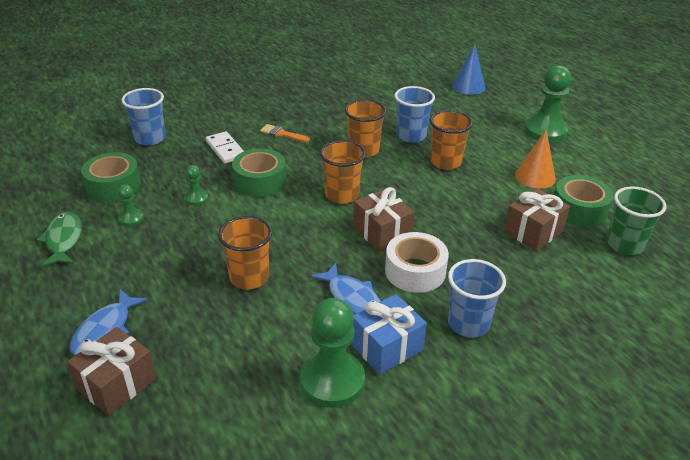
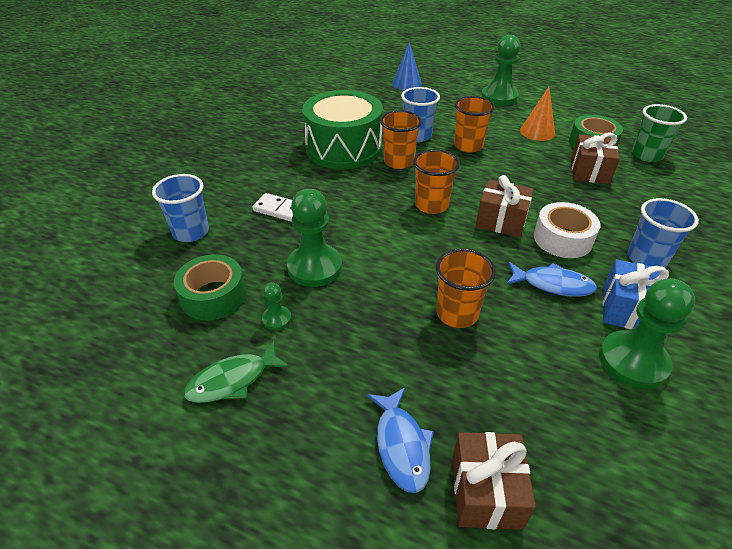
camera: 35 degrees left, 5 degrees up
green fish [37,212,82,267] -> green fish turned 75 degrees counterclockwise [184,341,290,403]
green pawn [184,165,208,206] -> green pawn [287,189,342,287], size x2.08
green tape [232,148,286,197] -> none
orange brush [260,124,310,142] -> none
none -> green drum [302,90,383,169]

